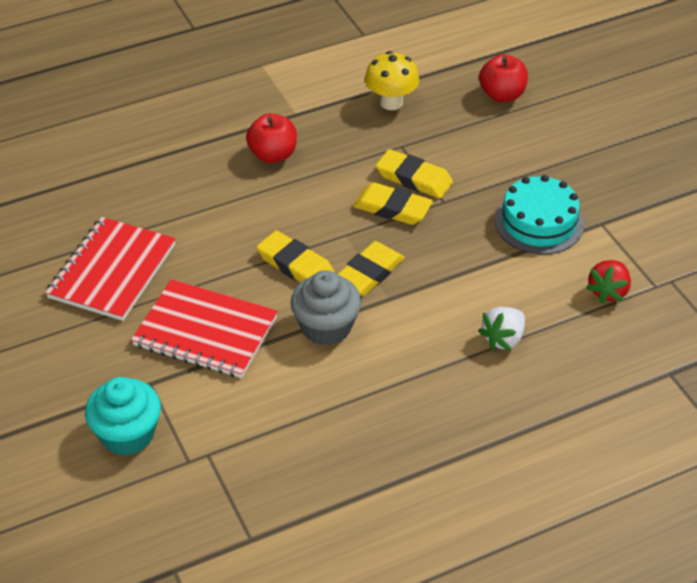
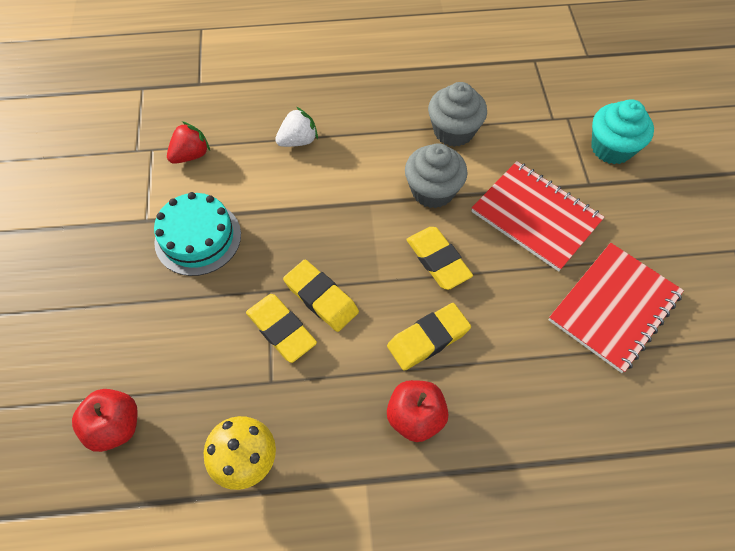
camera: 160 degrees left, 15 degrees up
yellow eraser [338,241,405,296] -> yellow eraser moved to [387,303,471,371]
none -> grey cupcake [428,82,487,147]

